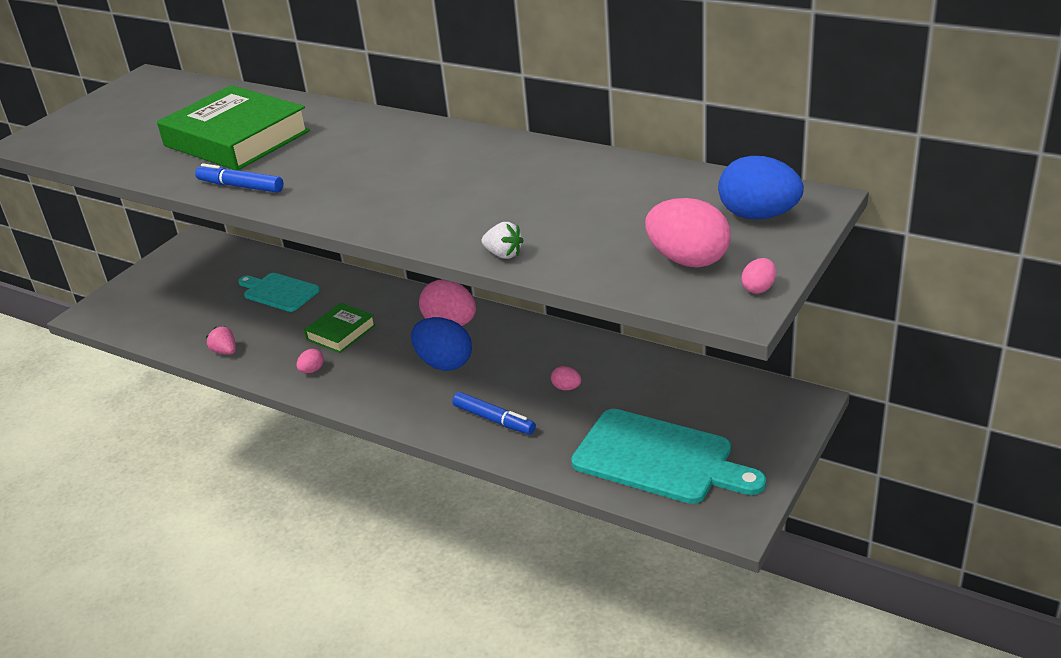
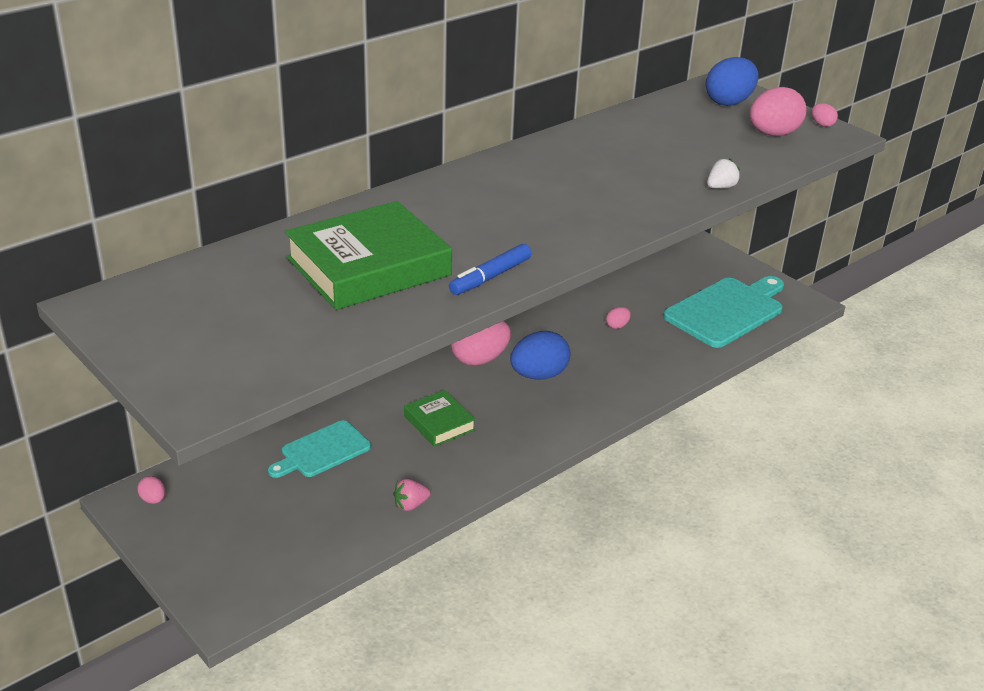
camera: 75 degrees left, 0 degrees up
pink egg [297,349,324,373] -> pink egg moved to [137,476,165,504]
blue marker [452,392,536,434] -> none

